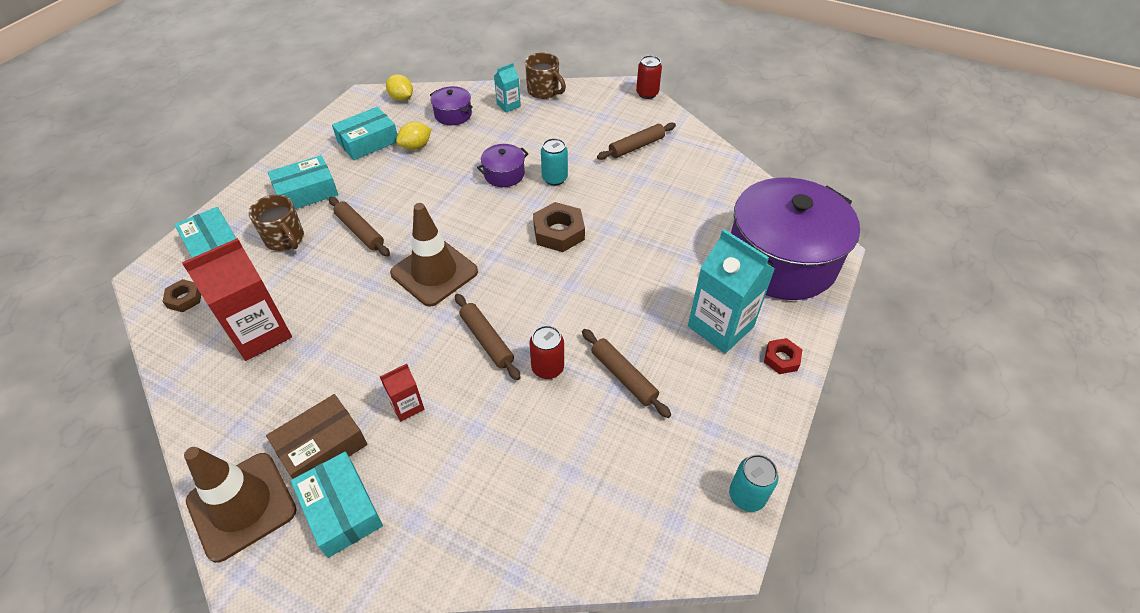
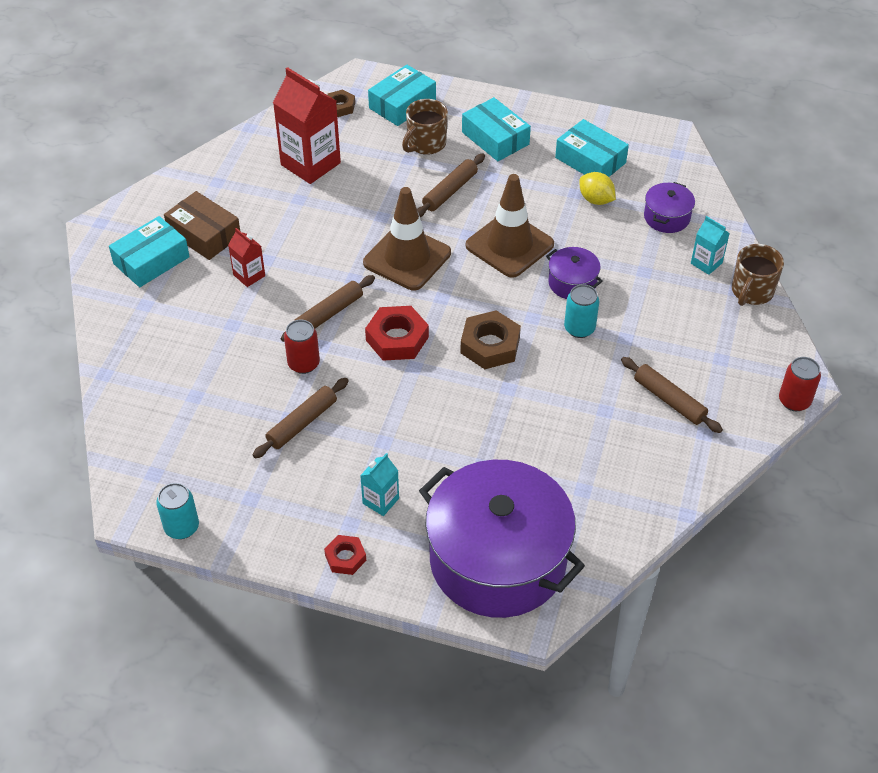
camera: 80 degrees right, 0 degrees up
brown traffic cone [184,447,297,563] -> brown traffic cone moved to [466,174,554,278]
yellow lemon [386,74,413,101] -> none
turquoise carton [688,229,775,353] -> turquoise carton [360,453,399,516], size x0.50
none -> red nut [365,306,429,361]

